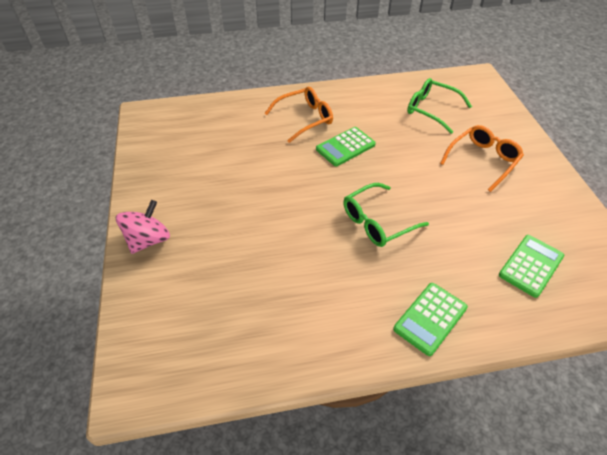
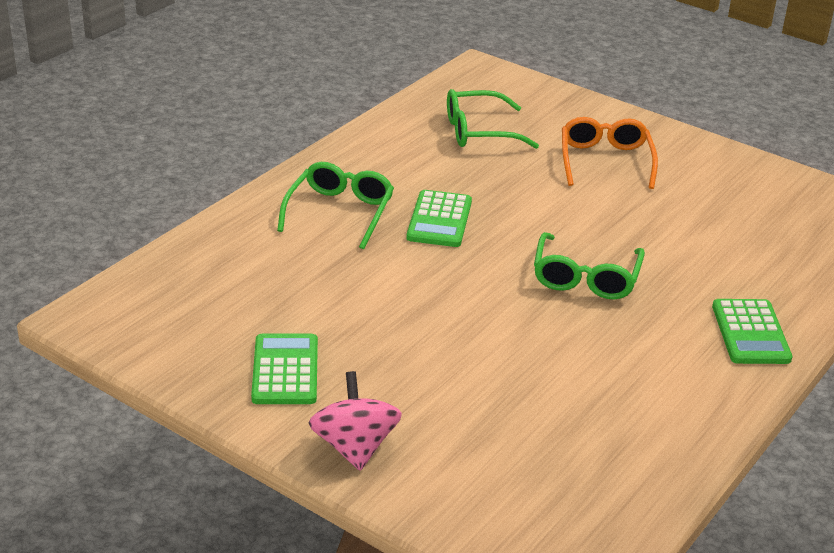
camera: 45 degrees left, 15 degrees down
orange glasses [265,87,333,143] -> green glasses [277,162,394,249]
green calculator [499,235,564,298] -> green calculator moved to [251,334,318,404]

